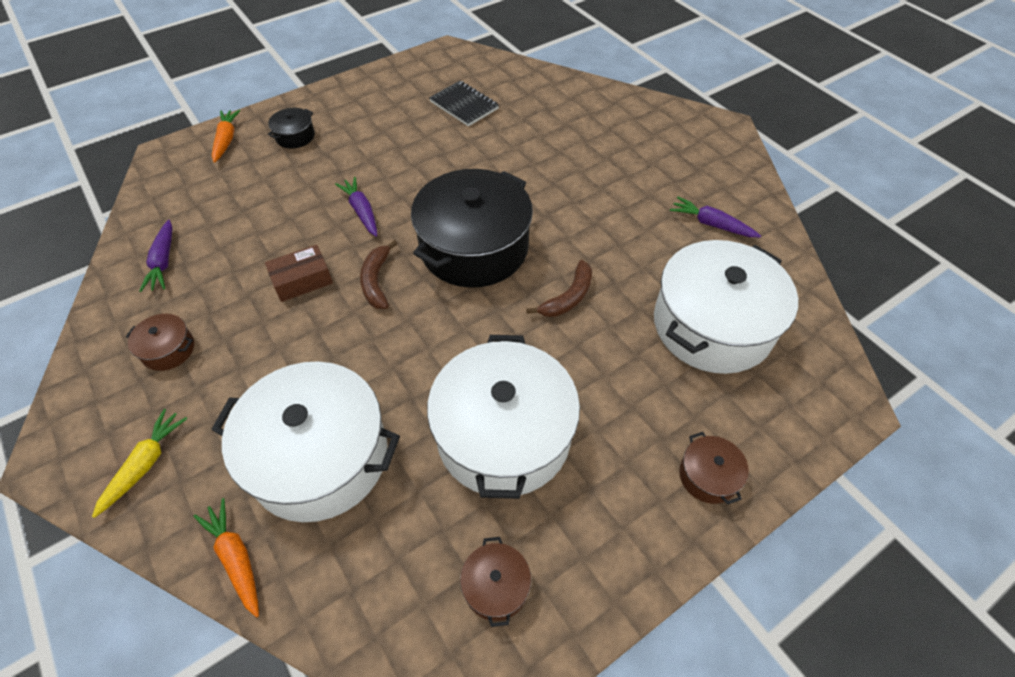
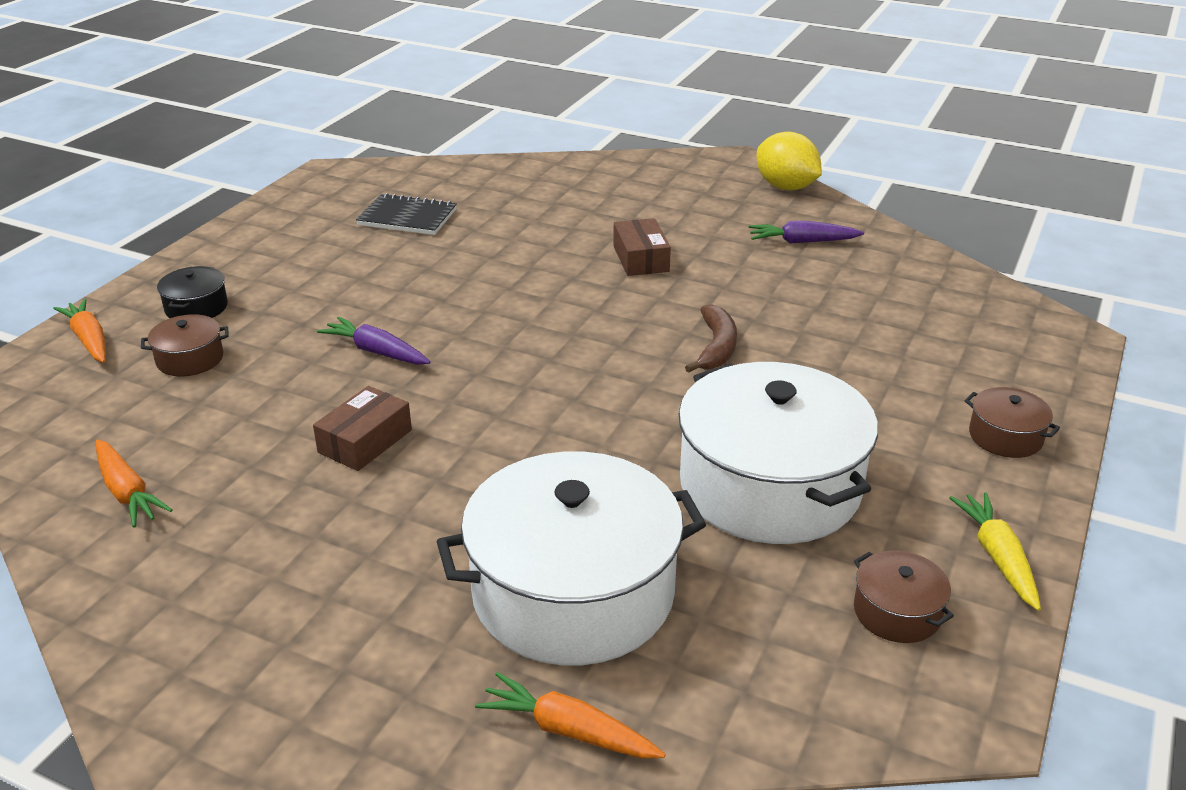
camera: 30 degrees left, 20 degrees down
yellow carrot [92,409,188,518] -> yellow carrot moved to [949,492,1041,611]
brown pot [126,314,194,371] -> brown pot moved to [141,314,229,376]
purple carrot [139,220,173,292] -> orange carrot [96,439,172,528]
brown banana [360,240,398,309] -> none
black pot [411,169,533,288] -> none
white pot [654,240,798,374] -> none
none -> brown box [613,218,671,276]
none -> yellow lemon [757,132,822,190]

